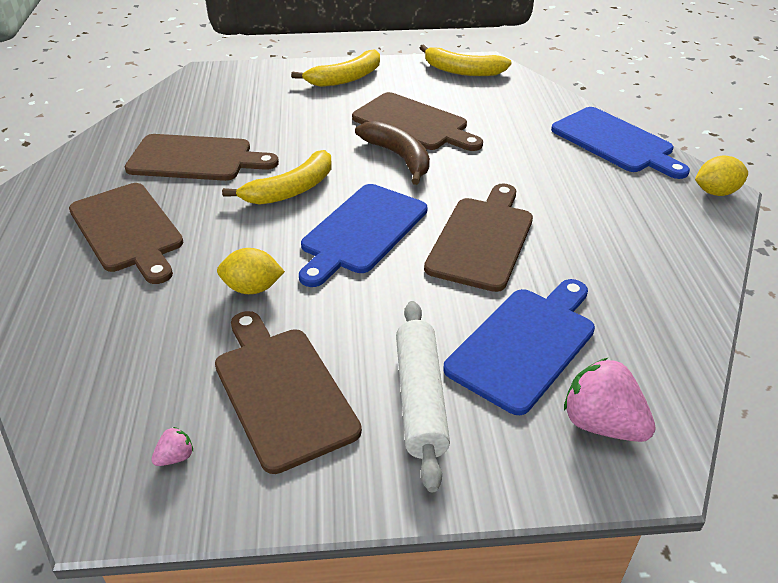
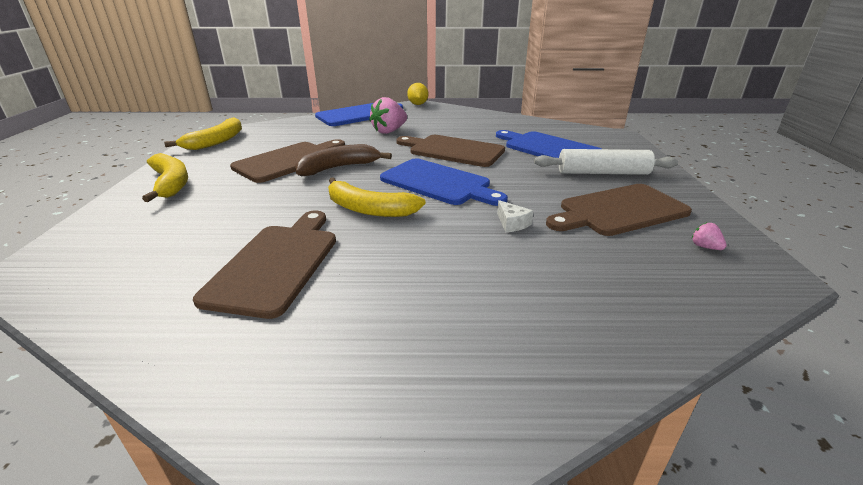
camera: 85 degrees left, 10 degrees down
brown cutting board [69,183,183,284] -> none
yellow lemon [217,248,285,294] -> white cheese [497,200,533,232]
yellow banana [222,150,331,205] -> yellow banana turned 150 degrees clockwise [328,177,426,217]
pink strawberry [564,358,656,442] -> pink strawberry moved to [369,97,407,134]

